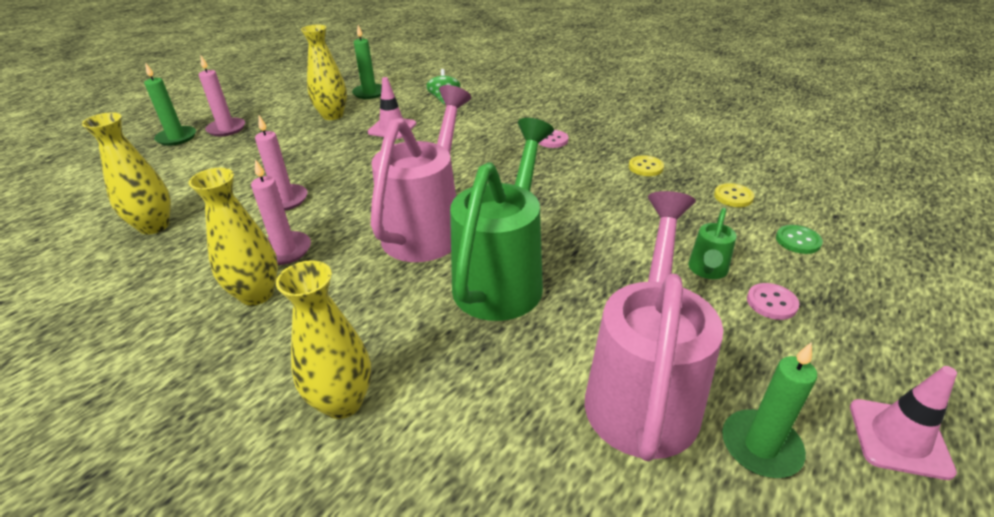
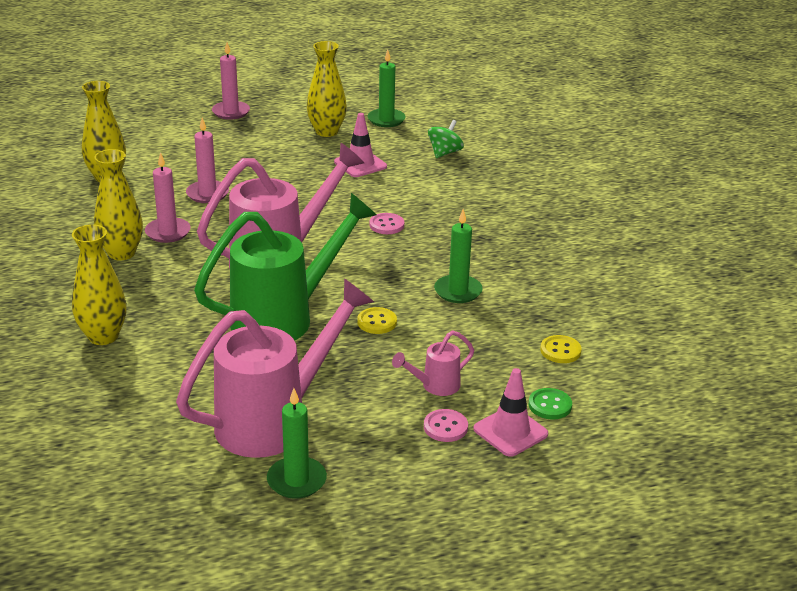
camera: 35 degrees right, 5 degrees down
green candle [144,62,196,146] -> green candle moved to [434,209,483,303]
pink button [538,130,568,148] -> pink button moved to [369,213,404,234]
yellow button [629,155,664,176] -> yellow button moved to [357,307,397,334]
green watering can [689,208,737,279] -> pink watering can [392,331,474,396]
pink traffic cone [850,366,957,480] -> pink traffic cone moved to [473,368,548,457]

